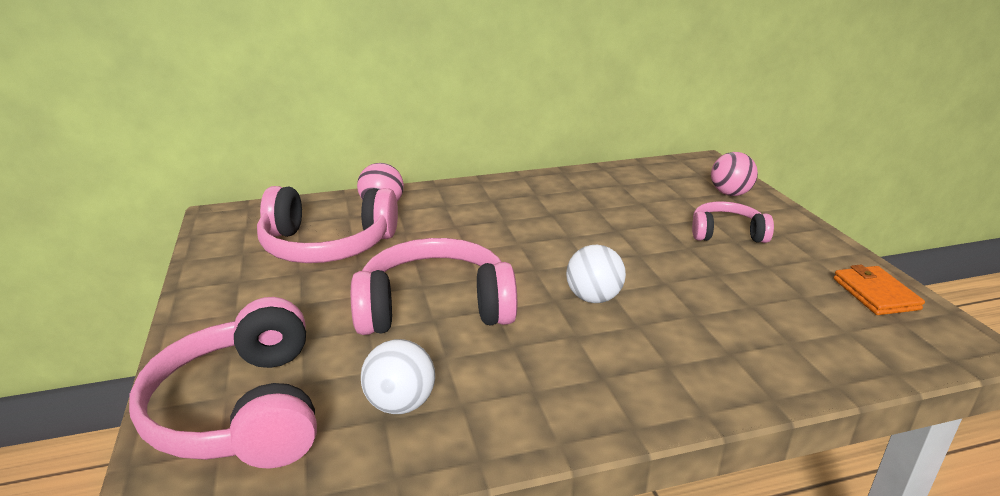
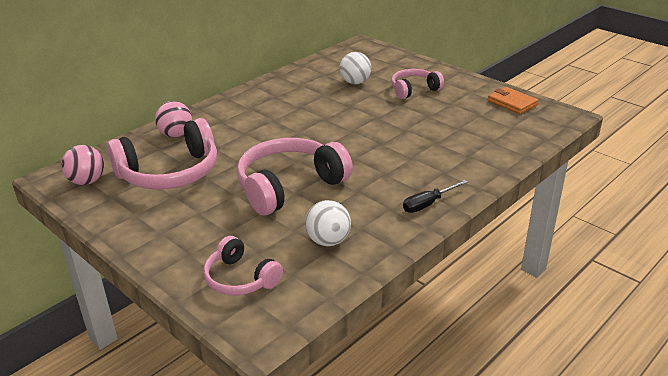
camera: 30 degrees left, 5 degrees up
pink headphones [129,297,317,469] -> pink headphones [204,236,283,295], size x0.58
white ball [566,245,626,303] -> white ball moved to [339,52,371,84]
pink ball [711,152,758,196] -> pink ball moved to [61,145,104,185]
none -> black screwdriver [403,180,468,213]

